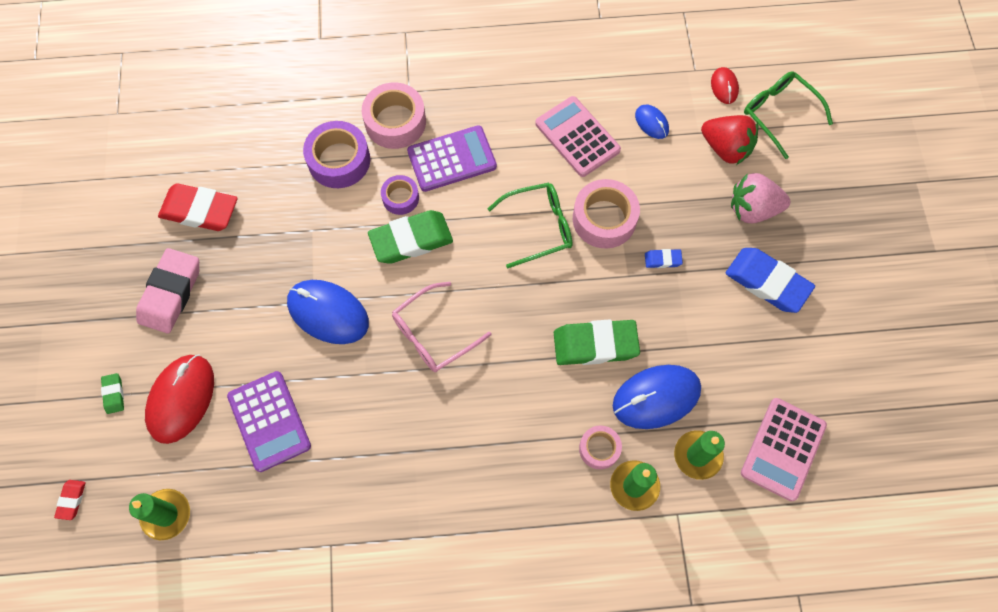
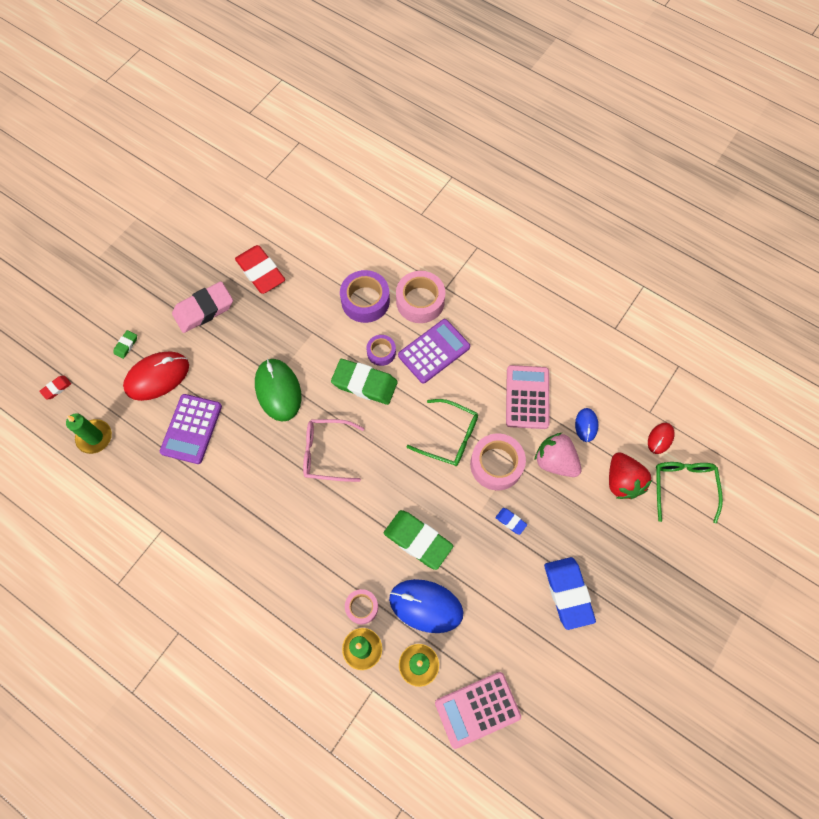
camera: 40 degrees right, 0 degrees up
blue mouse [287,280,369,344] -> green mouse [255,359,302,422]
purple calculator [407,125,497,192] -> purple calculator turned 60 degrees counterclockwise [398,319,470,383]
pink strawberry [731,173,790,223] -> pink strawberry moved to [535,433,581,477]

